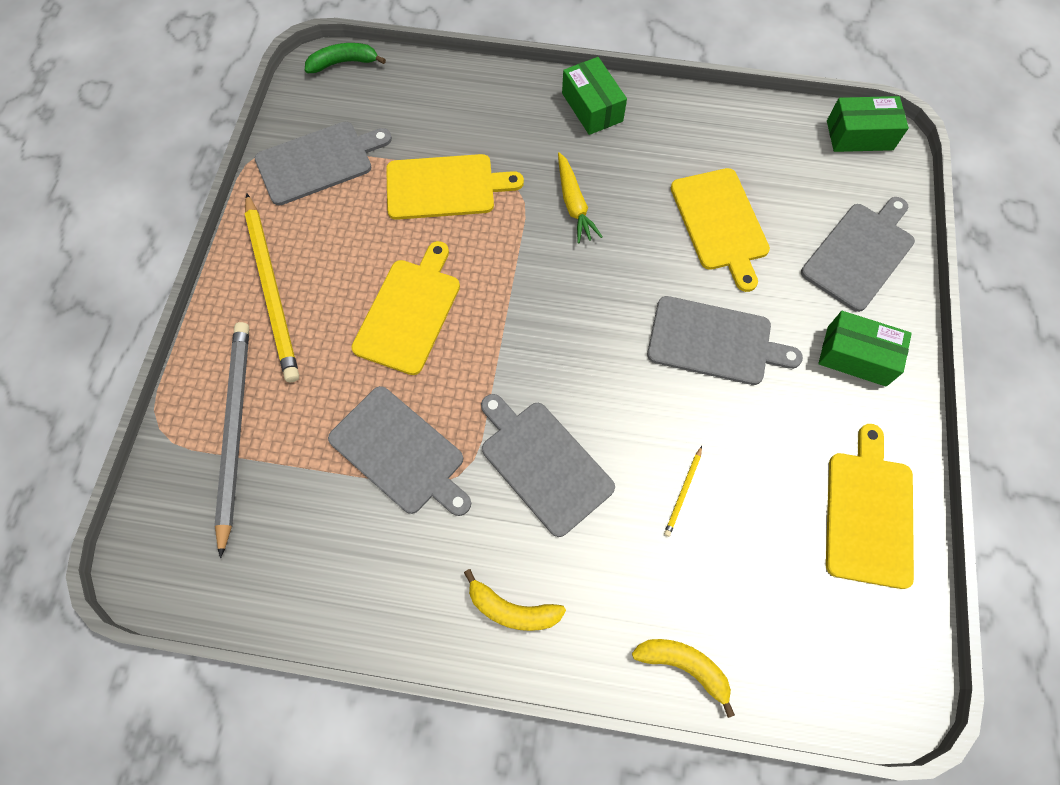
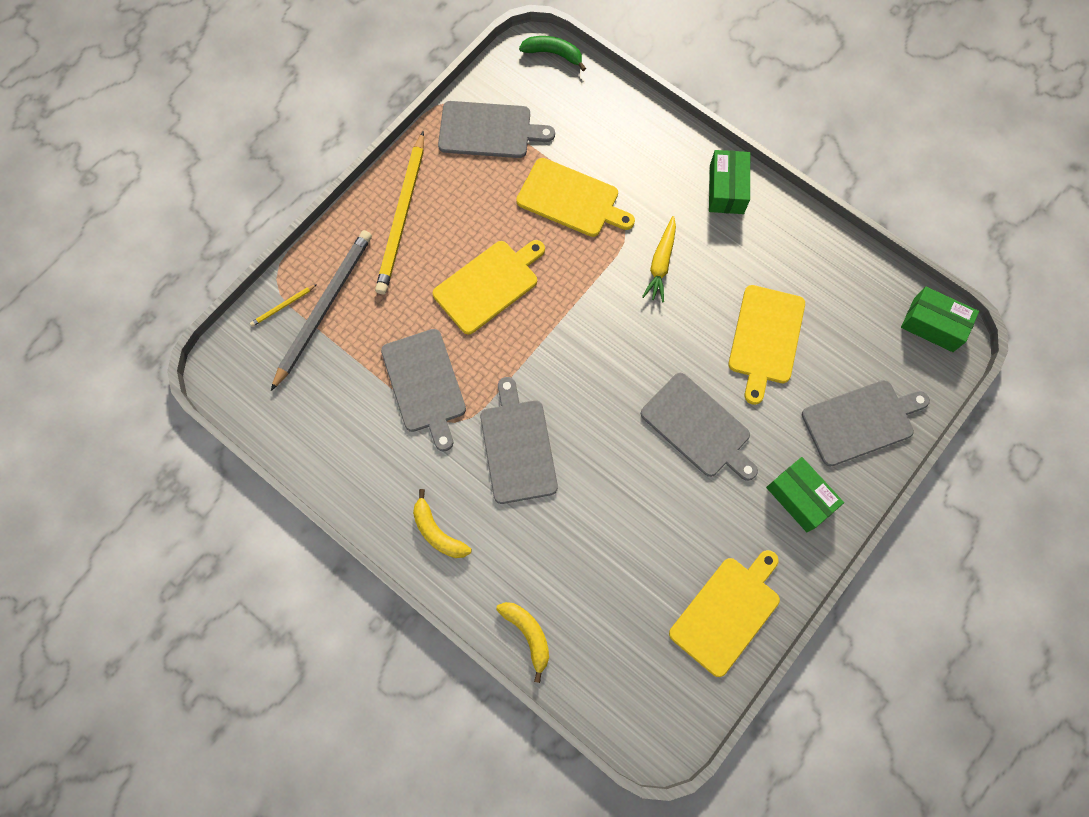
camera: 30 degrees right, 5 degrees up
yellow pencil [664,446,702,537] -> yellow pencil moved to [250,284,317,327]

